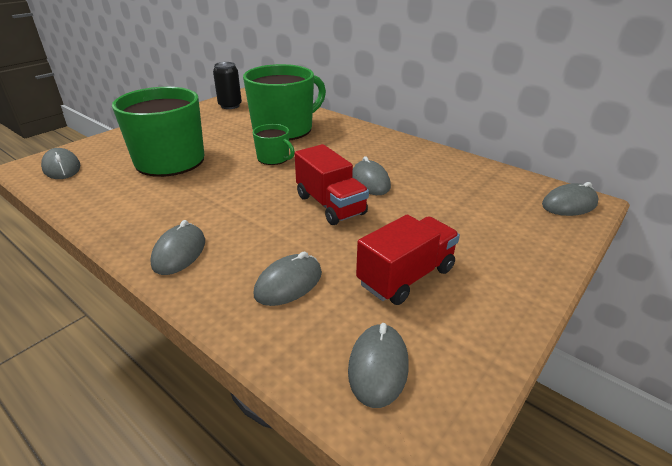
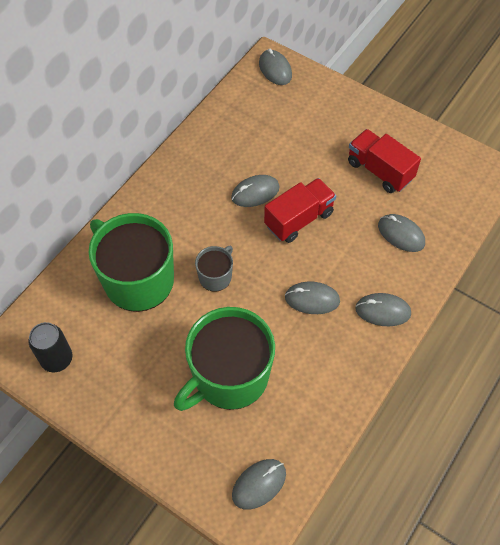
camera: 95 degrees left, 25 degrees up
green mug [253,124,295,165] -> grey mug [195,245,233,292]
grey mouse [348,323,409,408] -> grey mouse moved to [285,281,340,314]

